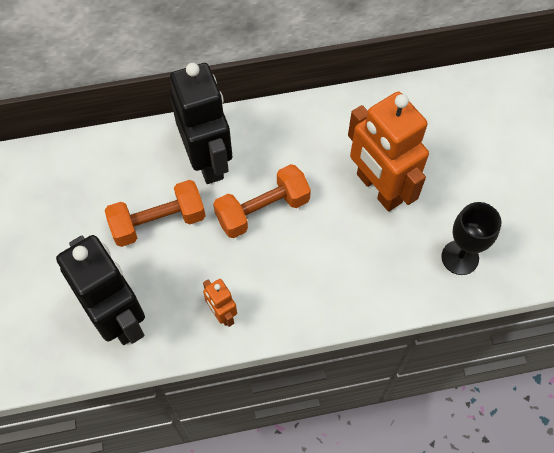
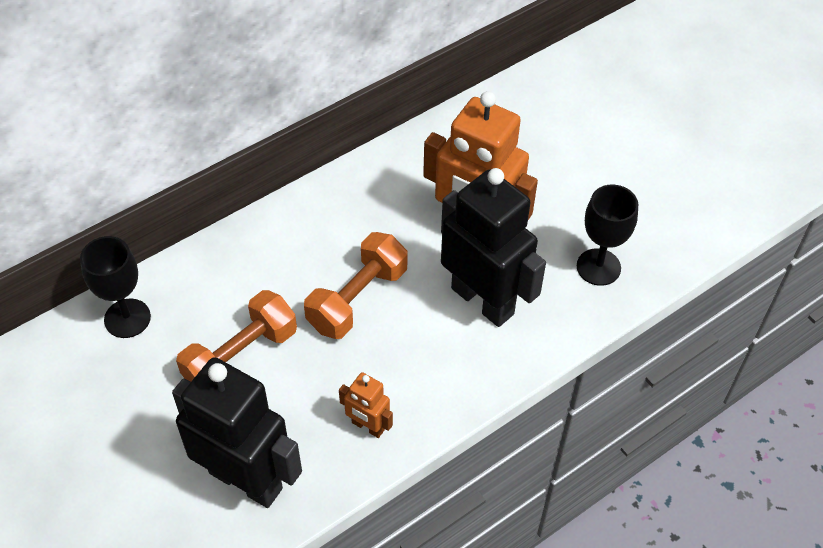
camera: 25 degrees left, 10 degrees down
black robot [170,63,232,184] -> black robot moved to [441,168,546,327]
none -> black goblet [80,236,151,338]

